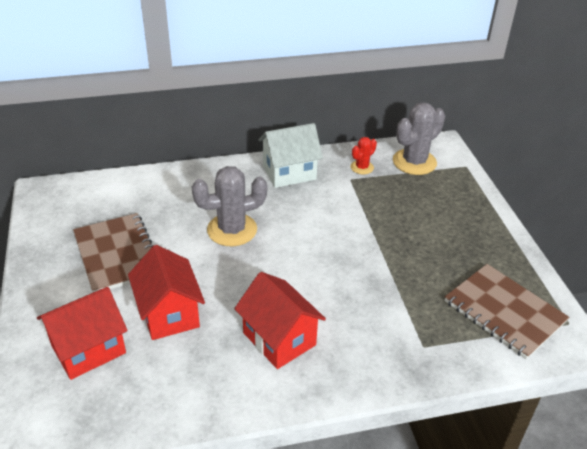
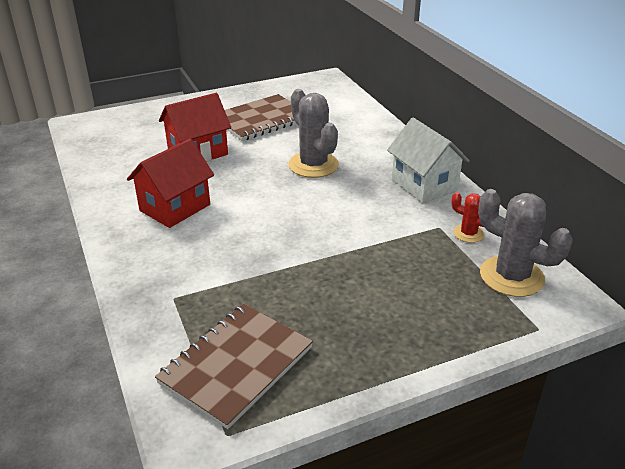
camera: 80 degrees right, 5 degrees down
red house [37,287,128,380] -> none

